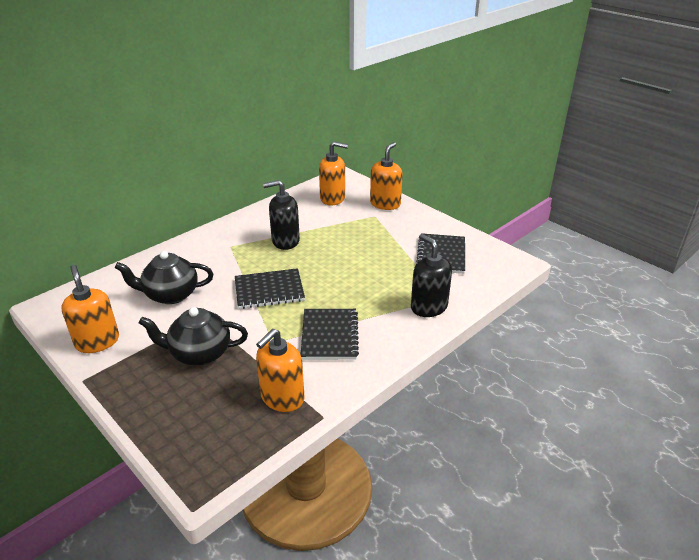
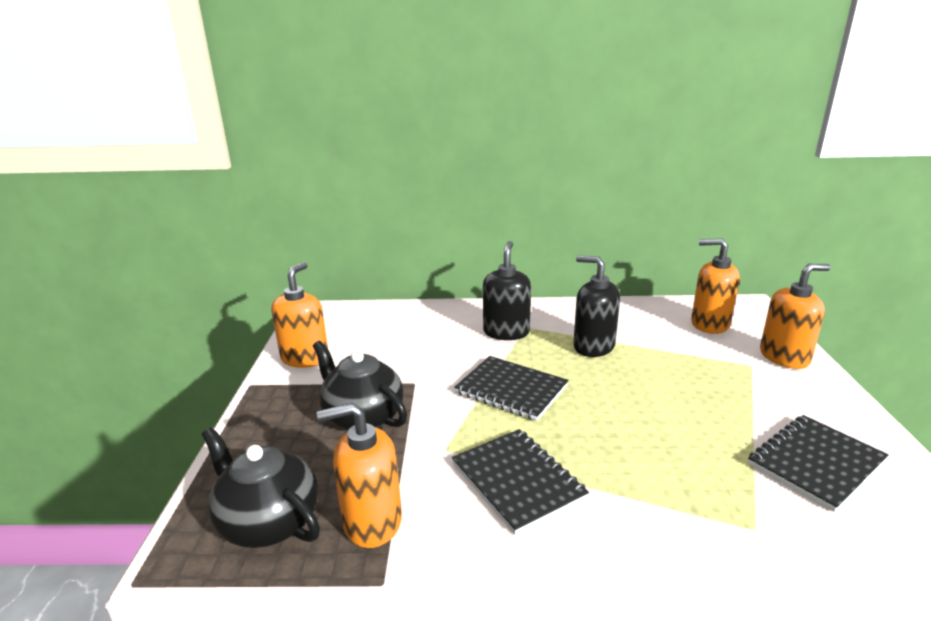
camera: 45 degrees right, 10 degrees down
black teapot [115,251,213,304] -> black teapot moved to [202,427,320,548]
black notebook [300,309,359,360] -> black notebook turned 75 degrees counterclockwise [452,429,589,535]
orange soap dispenser [319,141,348,205] -> orange soap dispenser turned 150 degrees clockwise [691,238,740,334]
black soap dispenser [411,234,452,317] -> black soap dispenser moved to [483,241,531,340]

